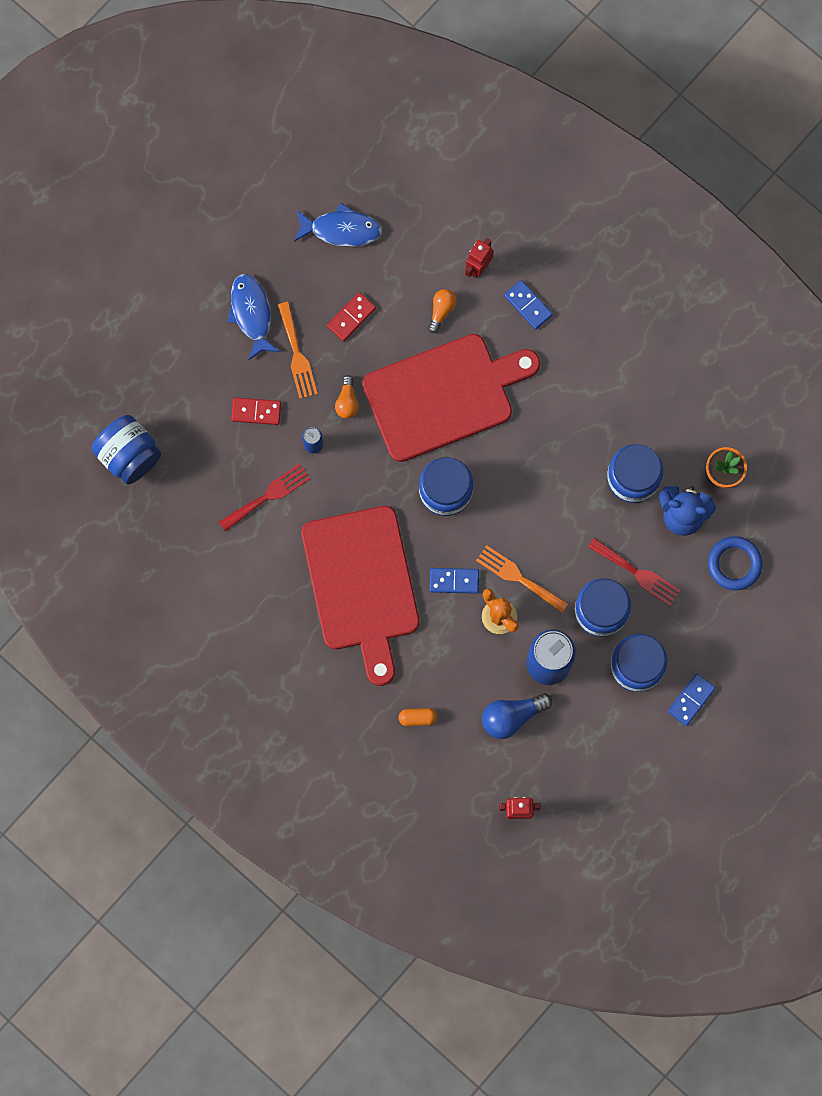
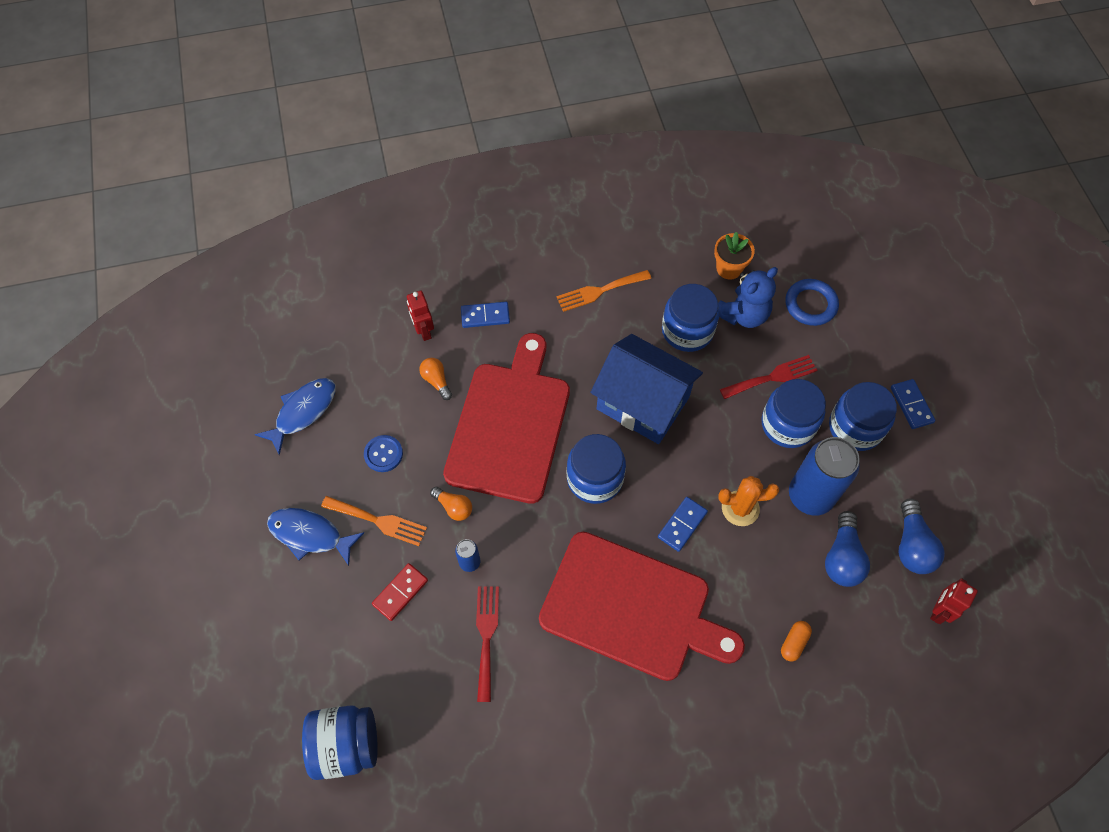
camera: 55 degrees left, 15 degrees down
red domino [327,292,376,341] -> blue button [364,435,403,472]
orange fork [476,545,568,613] -> orange fork moved to [557,270,651,312]
none -> blue house [590,334,703,444]
none -> blue light bulb [899,498,945,574]

